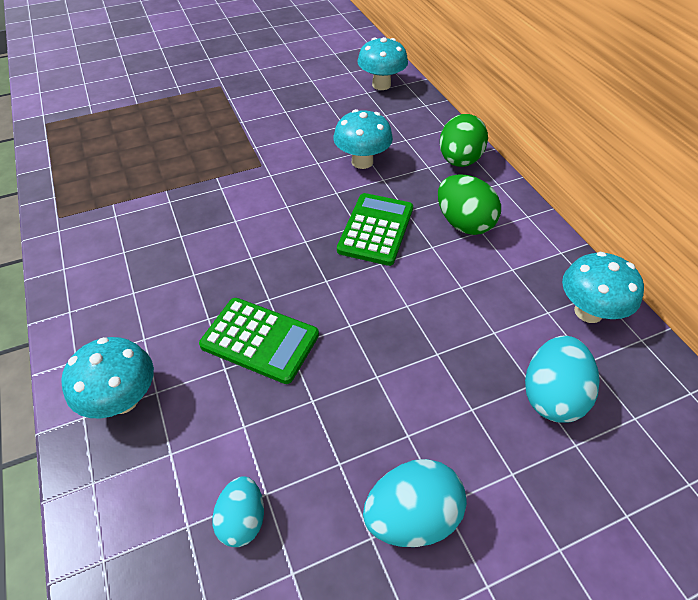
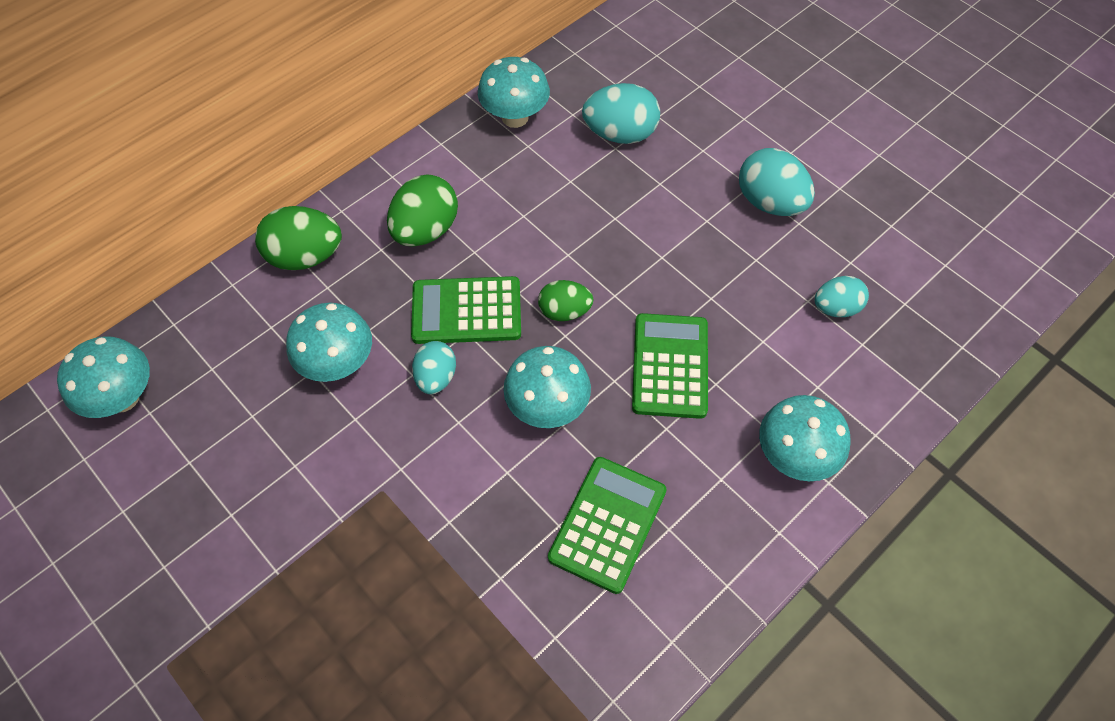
camera: 110 degrees left, 10 degrees up
none -> turquoise egg [412,341,456,394]
none -> turquoise mushroom [503,346,591,428]
none -> green egg [538,280,594,321]
none -> green calculator [548,457,667,594]

